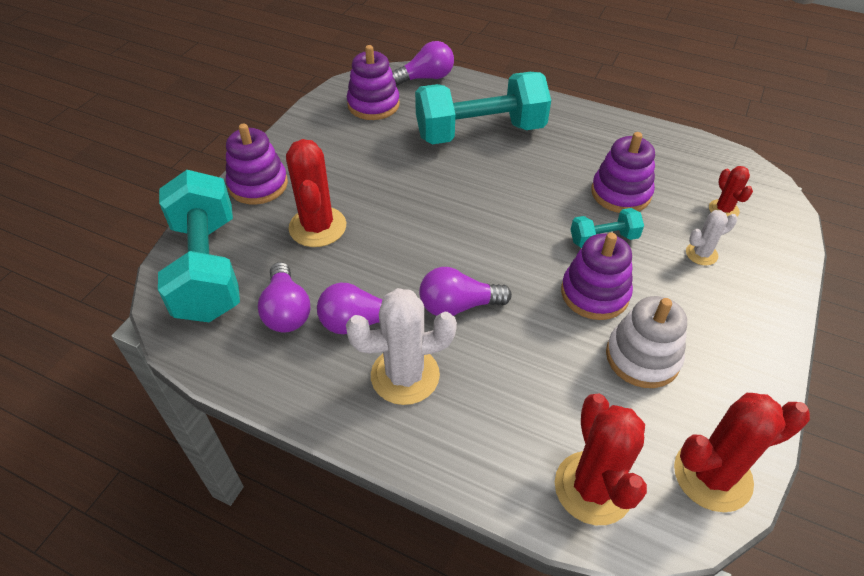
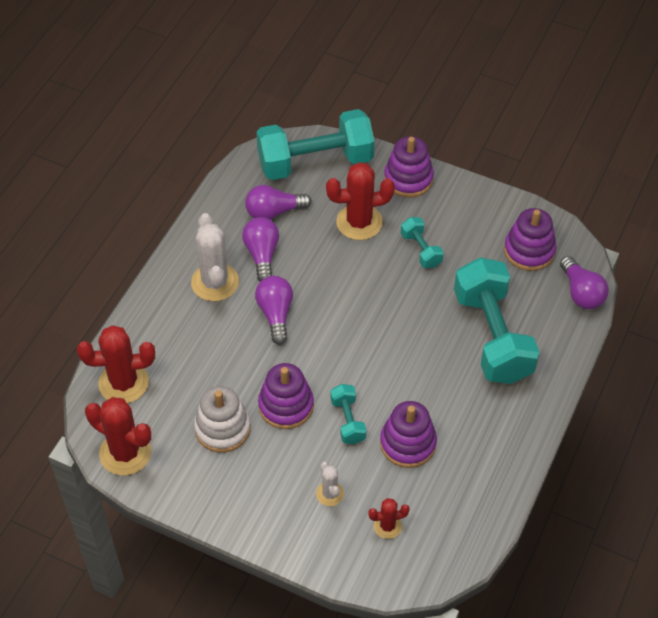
camera: 90 degrees right, 5 degrees up
red cactus [674,393,810,512] -> red cactus turned 45 degrees counterclockwise [85,397,151,476]
none -> turquoise dumbbell [401,217,444,268]

